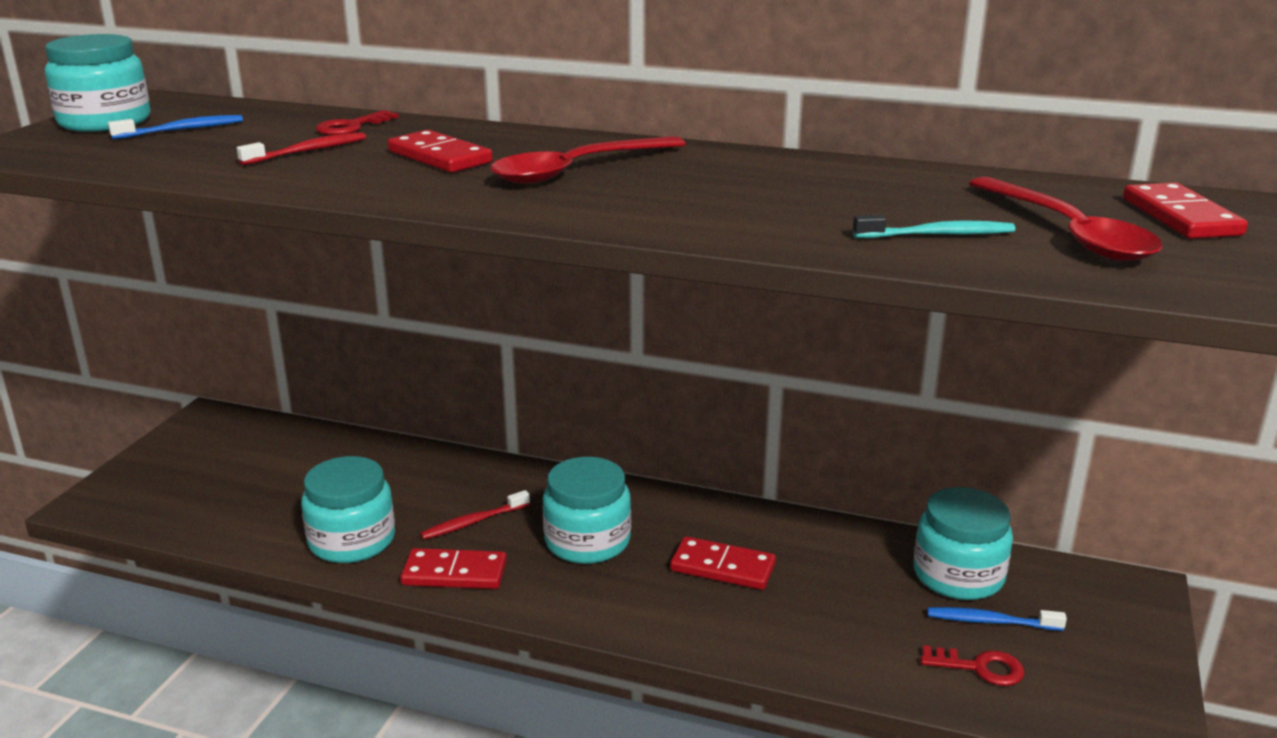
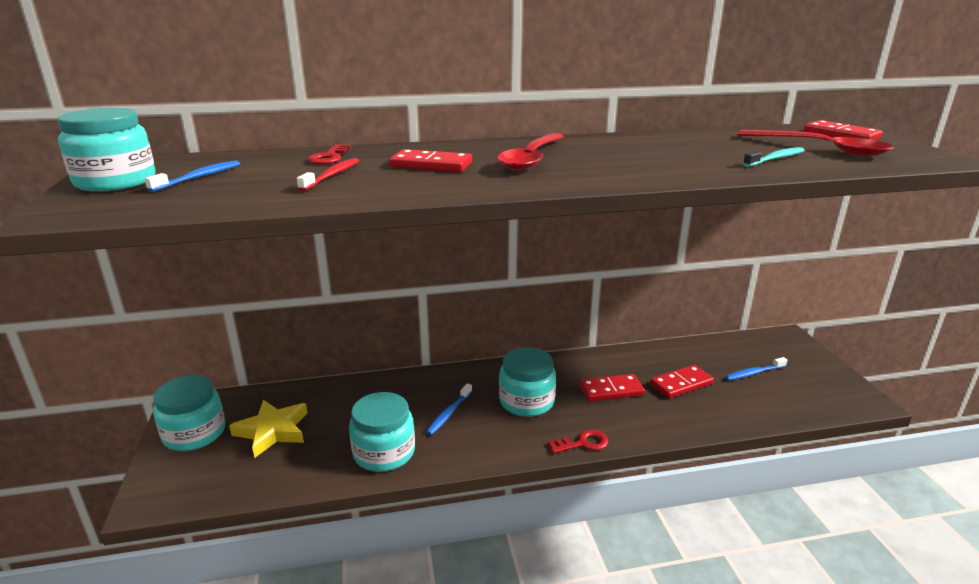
camera: 30 degrees left, 0 degrees up
red domino [400,548,507,589] -> red domino moved to [650,365,714,399]
red toothbrush [420,490,530,540] -> blue toothbrush [426,383,472,435]
turquoise jar [914,487,1013,600] -> turquoise jar moved to [153,375,225,451]
red key [921,645,1025,686] -> red key moved to [548,430,608,454]
none -> yellow star [229,400,308,458]

